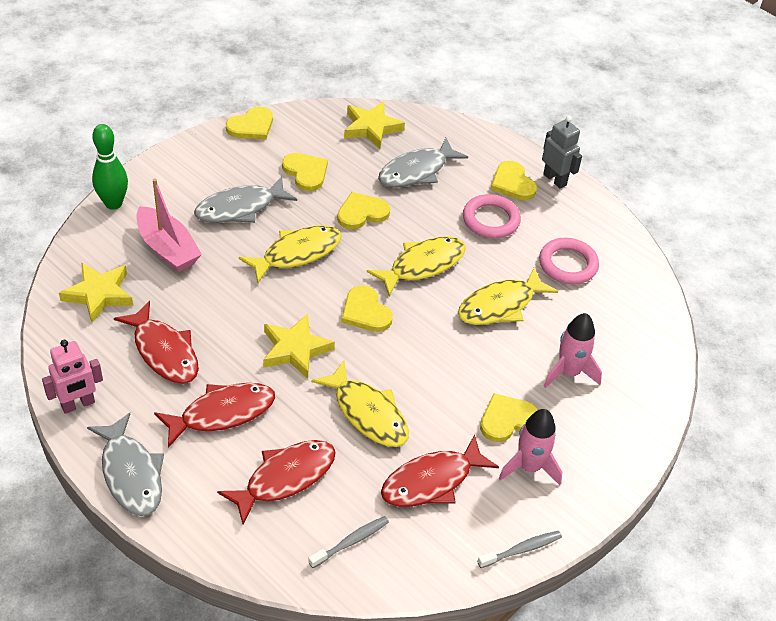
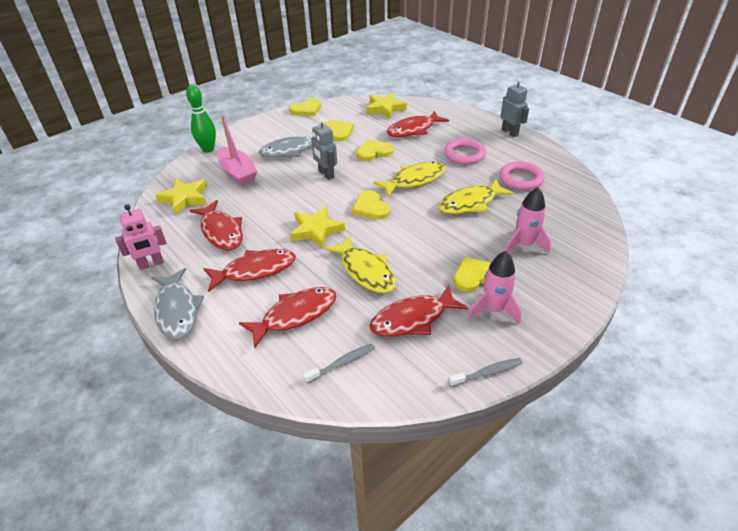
camera: 10 degrees right, 5 degrees down
yellow fish [239,225,342,283] -> grey robot [311,118,337,180]
grey fish [378,138,468,188] -> red fish [387,111,449,137]
yellow heart [490,161,537,200] -> none

